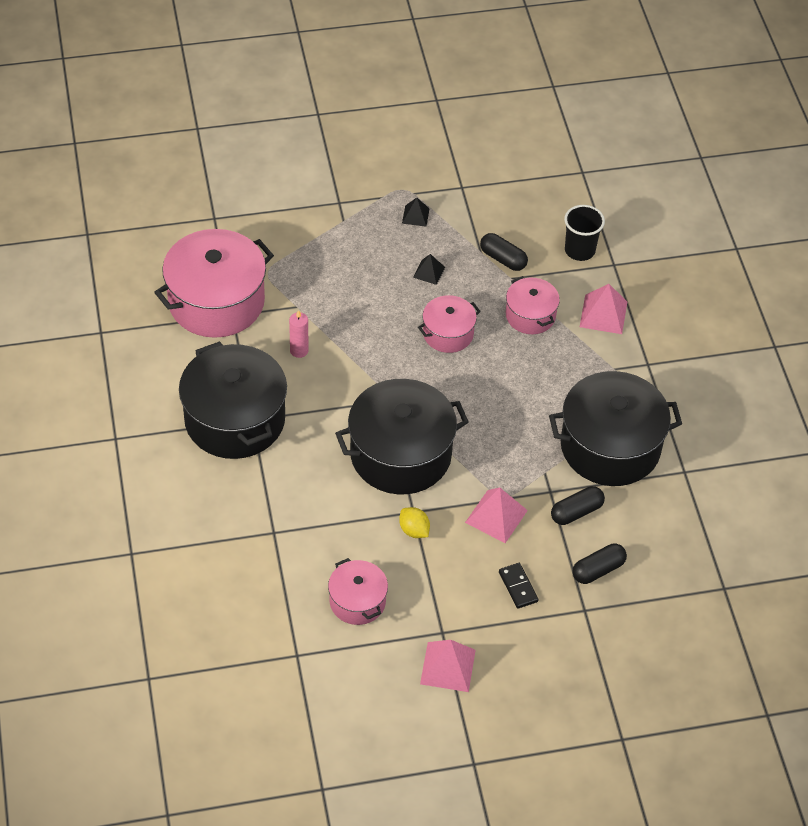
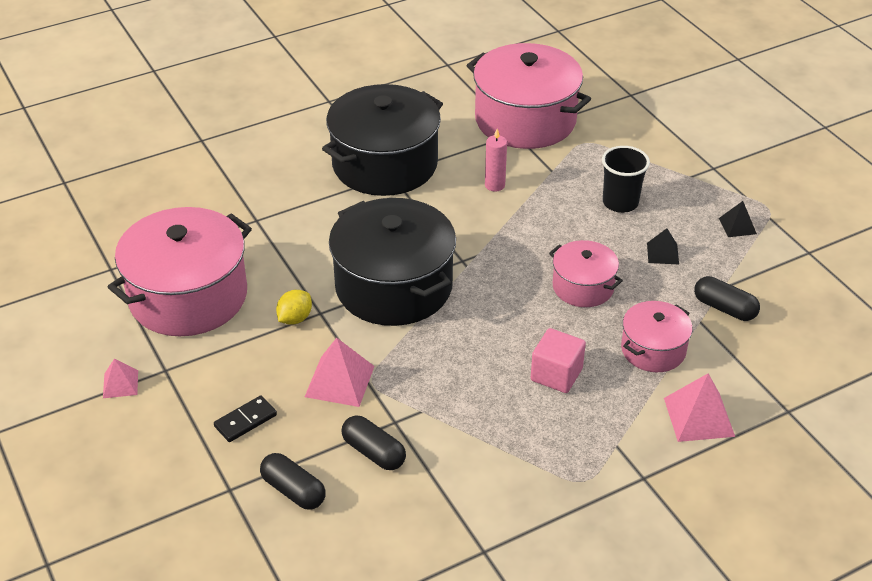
camera: 75 degrees right, 10 degrees down
pink pot [328,558,388,625] -> pink pot [108,207,252,336], size x1.90
pink pyramid [420,640,476,692] -> pink pyramid [103,358,138,398], size x0.60
black capsule [480,233,528,271] -> black capsule turned 75 degrees counterclockwise [694,276,760,321]
black pot [549,371,682,486] -> none
black cup [564,205,605,261] -> black cup moved to [602,146,650,213]
none -> pink cube [531,328,586,393]

